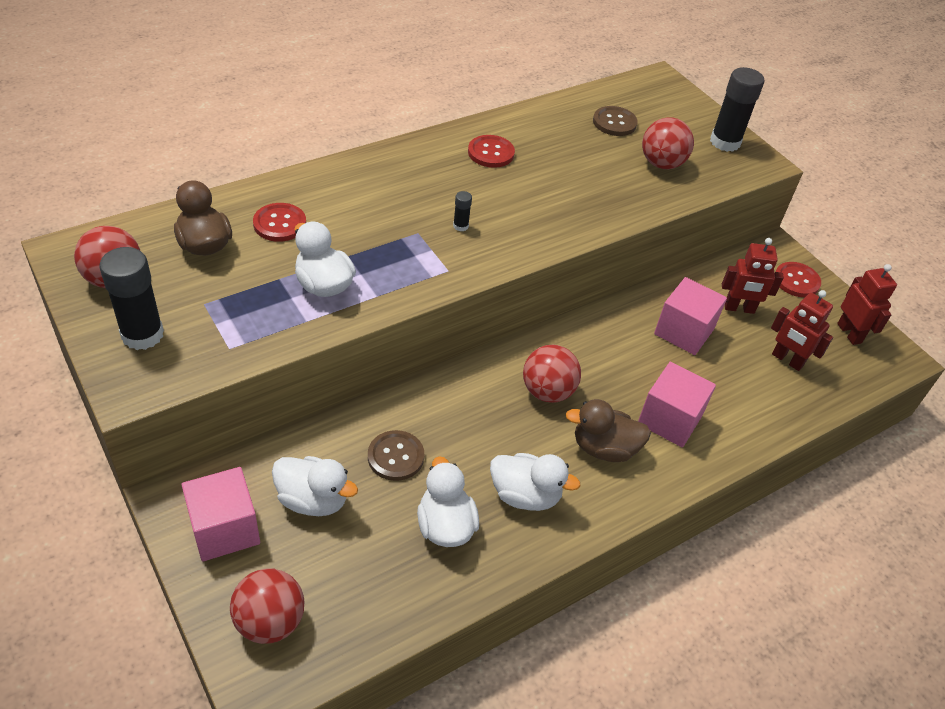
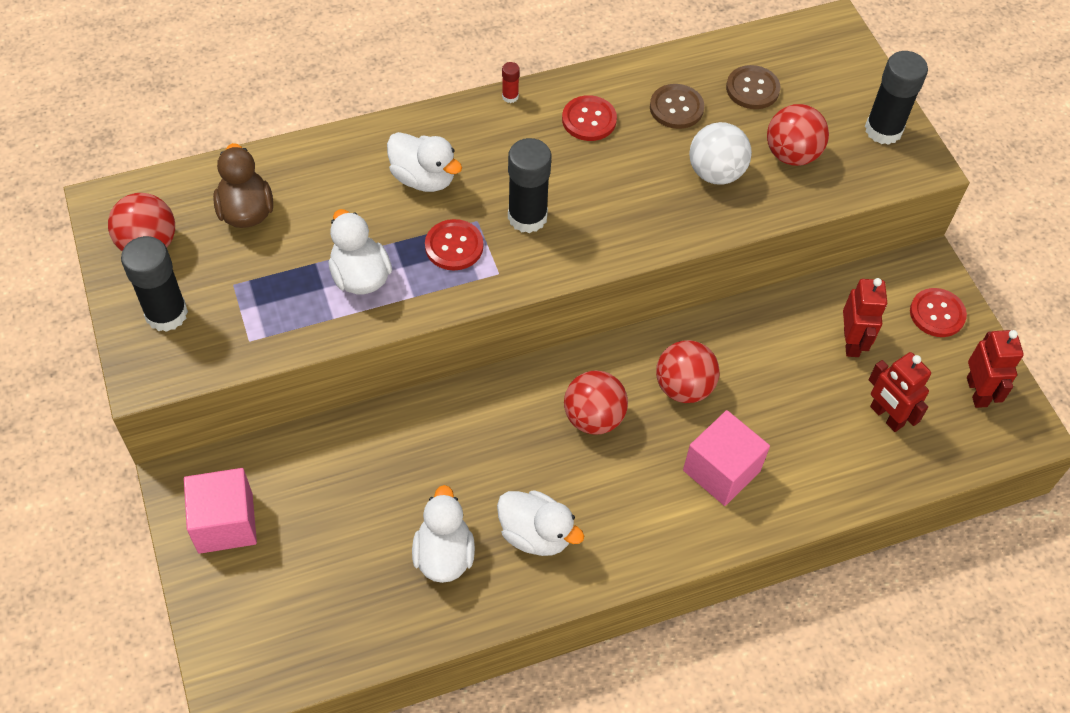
camera: 15 degrees right, 10 degrees up
red ball [230,568,304,644] -> red ball moved to [656,340,720,403]
red button [253,203,306,242] -> red button moved to [425,219,483,270]
white duck [272,456,358,516] -> white duck moved to [387,132,462,192]
brown button [368,430,424,481] -> brown button moved to [650,84,704,129]
black glue stick [453,191,472,231] -> black glue stick [508,138,552,233], size x2.24
brown duck [565,399,651,462] -> none
pink cube [654,277,727,355] -> none
red robot [722,238,784,314] -> red robot turned 105 degrees counterclockwise [843,278,887,357]
none -> red glue stick [502,62,520,103]
none -> white ball [689,122,752,184]

